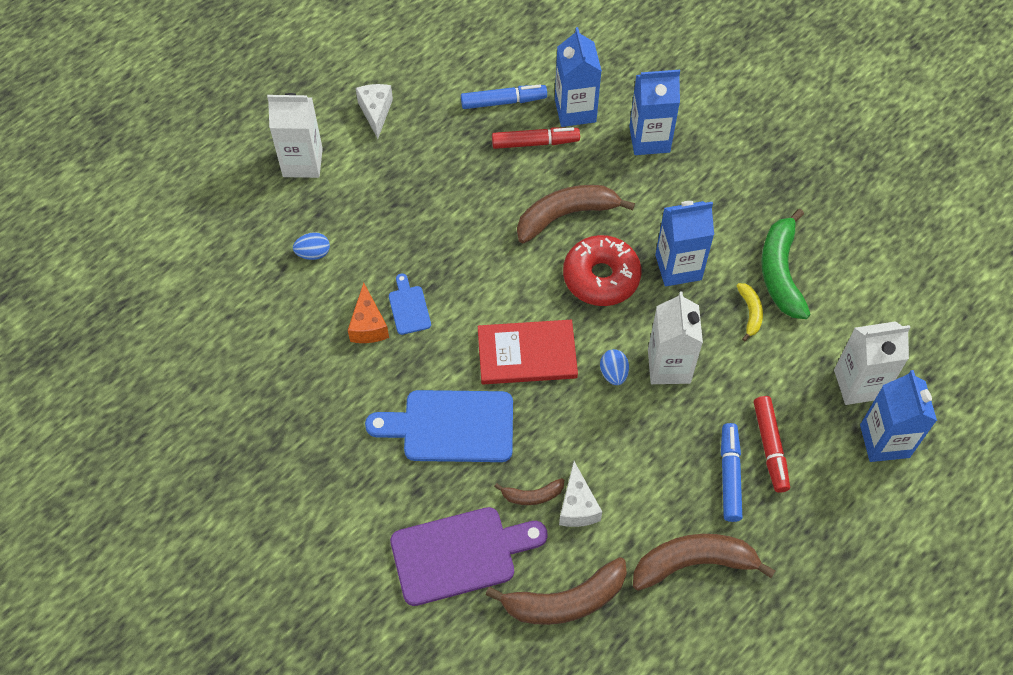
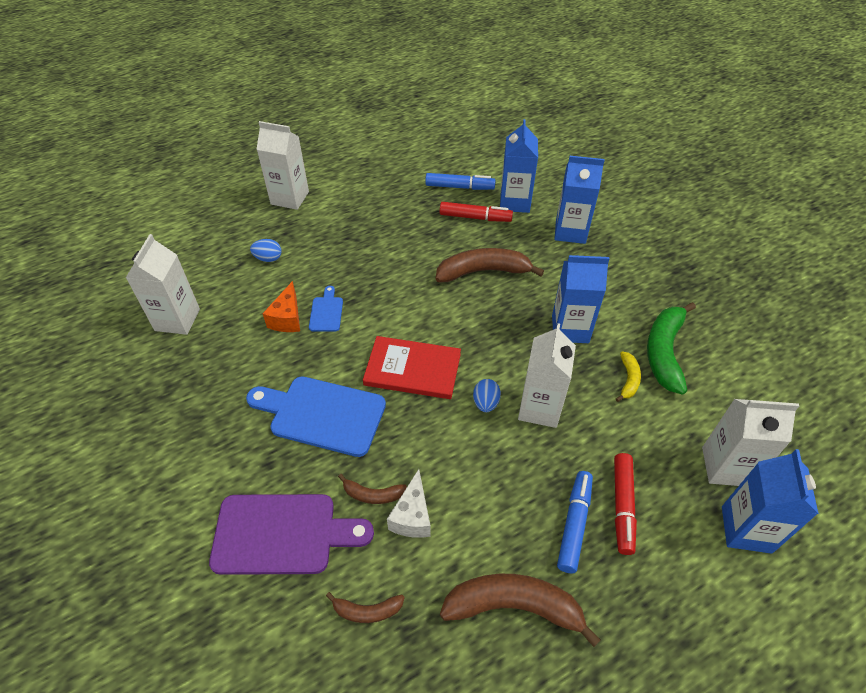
camera: 15 degrees right, 10 degrees down
white cheese [356,84,393,139] -> none
brown banana [486,557,627,625] -> brown banana [326,592,405,623], size x0.51
red donut [563,235,641,306] -> none
none -> white carton [126,234,200,335]

